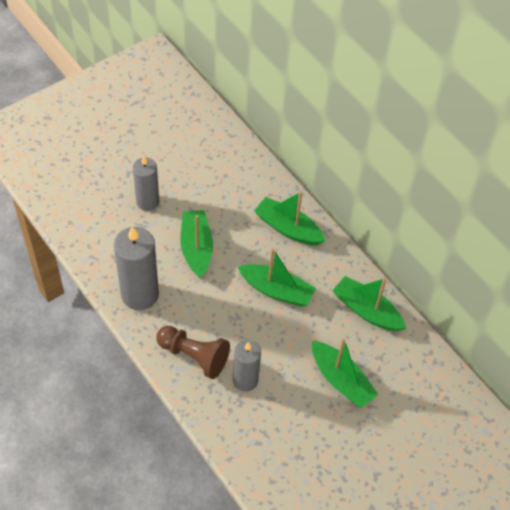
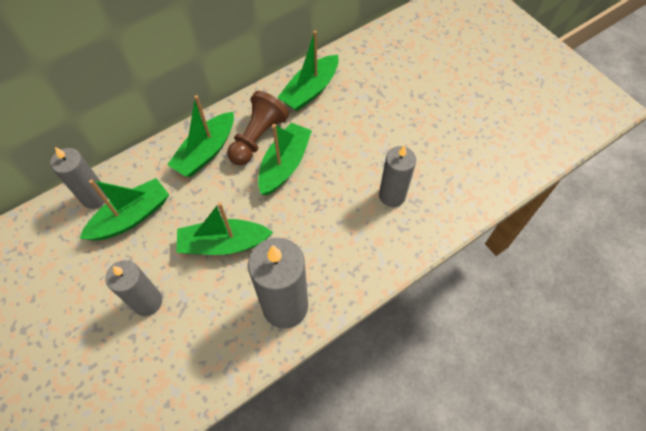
camera: 85 degrees left, 5 degrees up
brown pawn [156,326,230,379] -> brown pawn moved to [227,91,289,165]
green boat [312,338,379,408] -> green boat moved to [79,178,169,241]
none -> grey candle [50,147,108,209]

